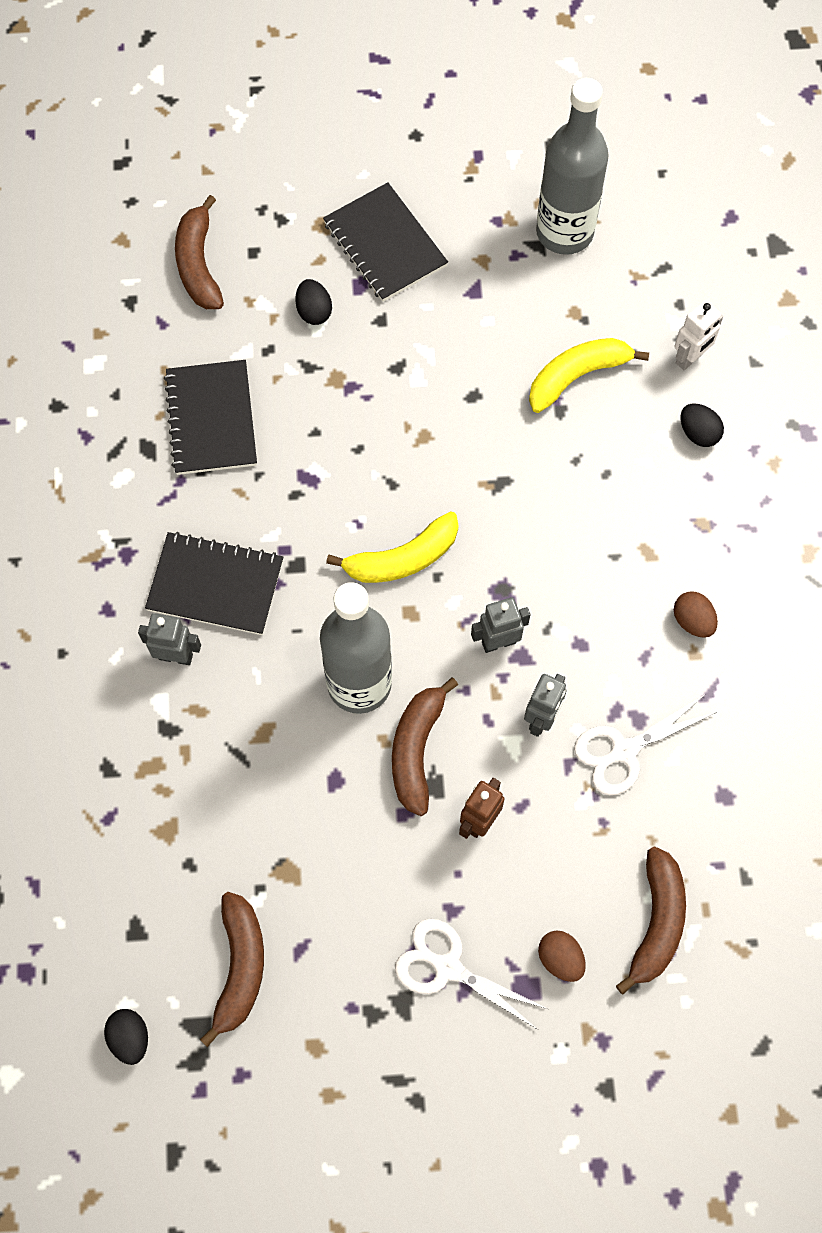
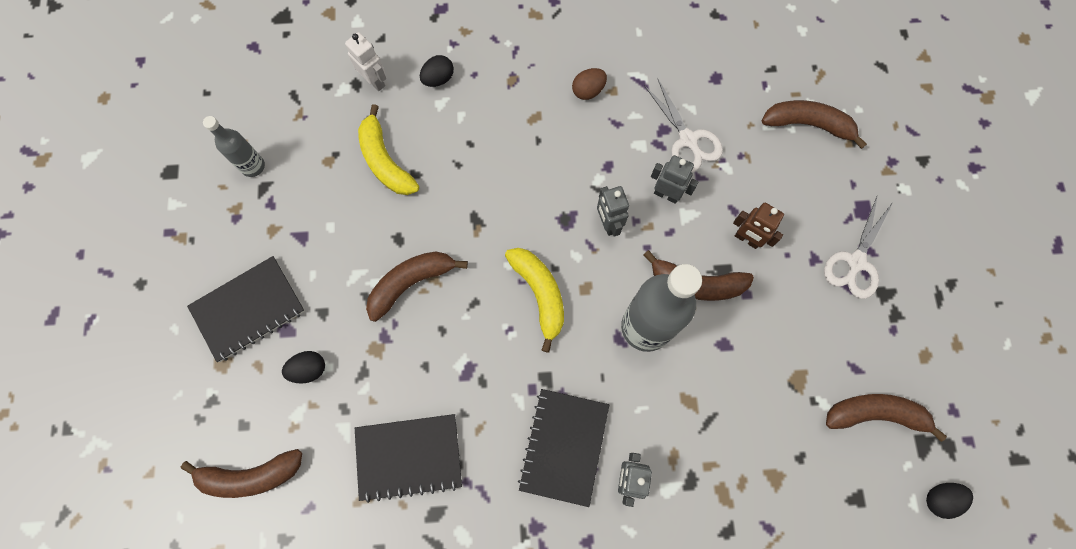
camera: 90 degrees left, 5 degrees up
grey bottle [536,78,609,255] -> grey bottle [203,116,265,177], size x0.52
brown egg [538,930,586,982] -> none
none -> brown banana [366,251,468,322]

